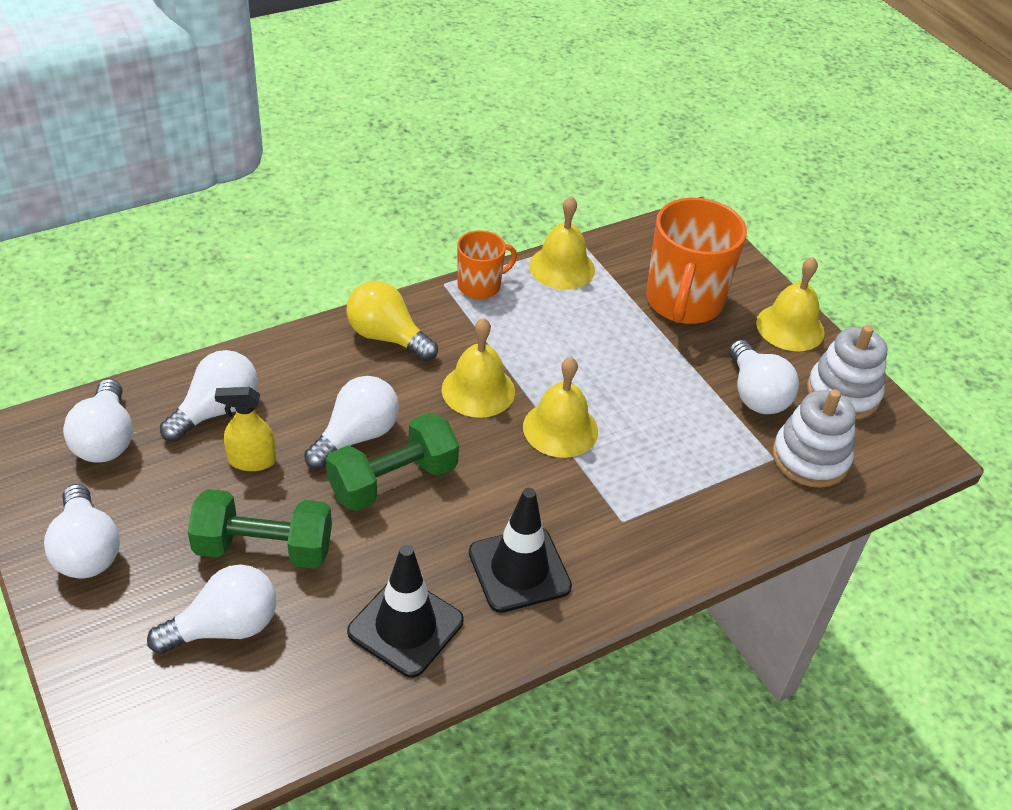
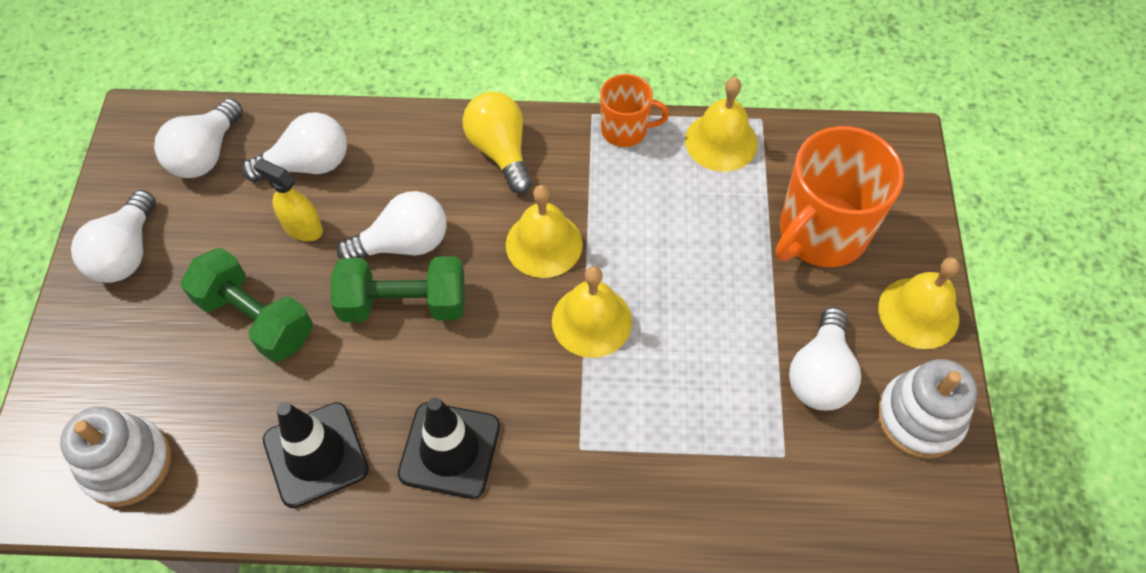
camera: 35 degrees right, 15 degrees up
white light bulb [147,565,276,654] -> none
white stacking toy [772,389,856,488] -> white stacking toy moved to [60,407,171,507]

